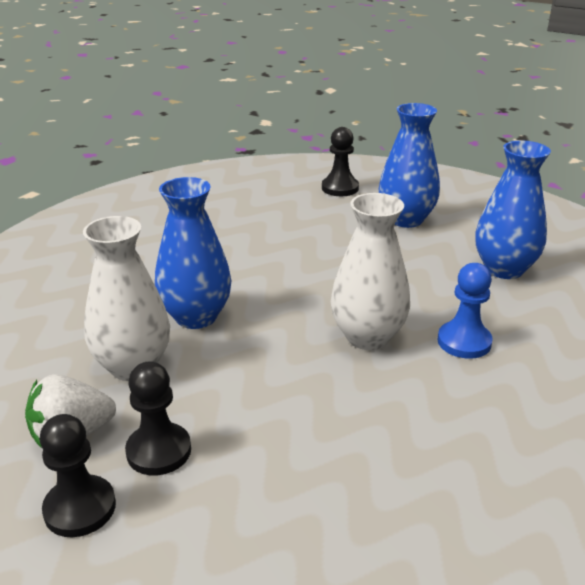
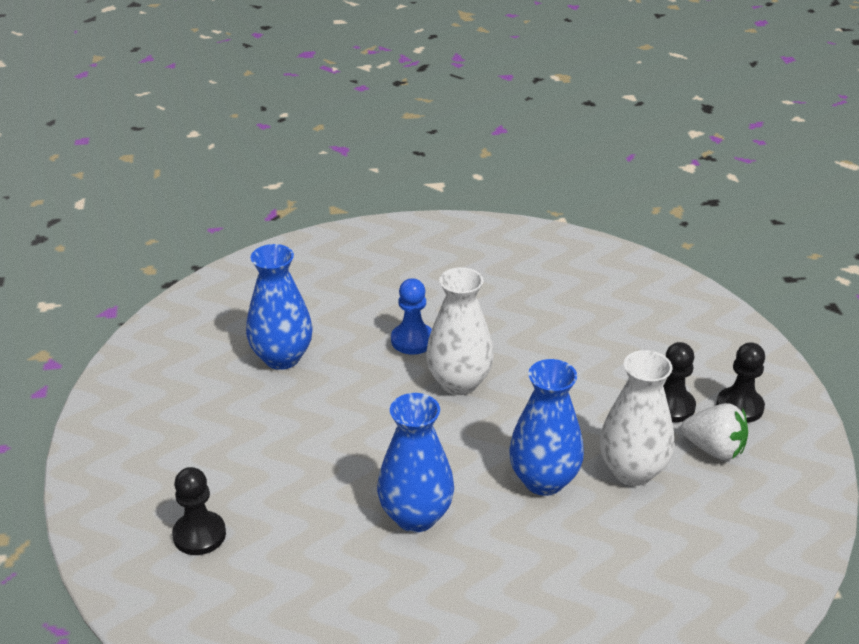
camera: 130 degrees left, 5 degrees up
blue vase [379,103,440,228] -> blue vase moved to [377,393,454,532]

